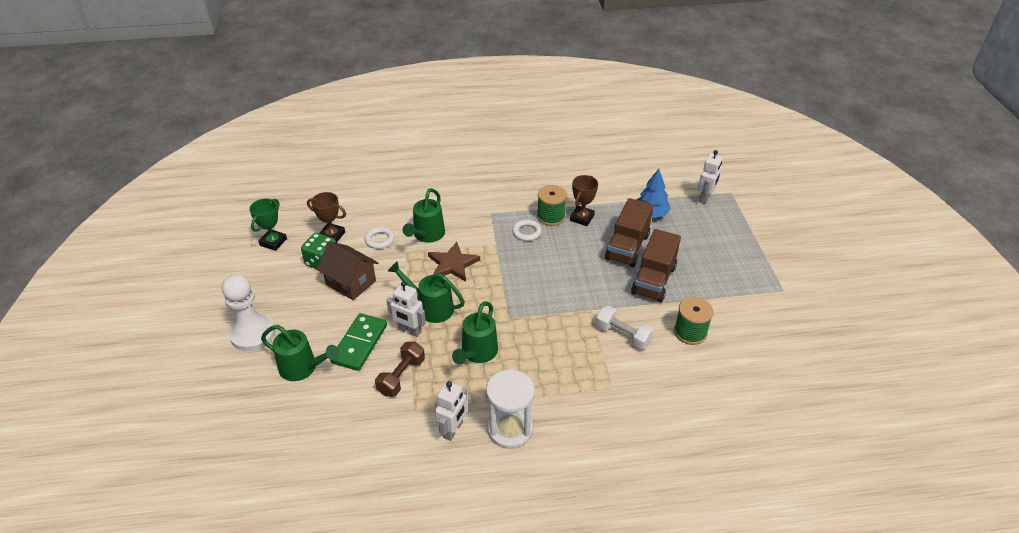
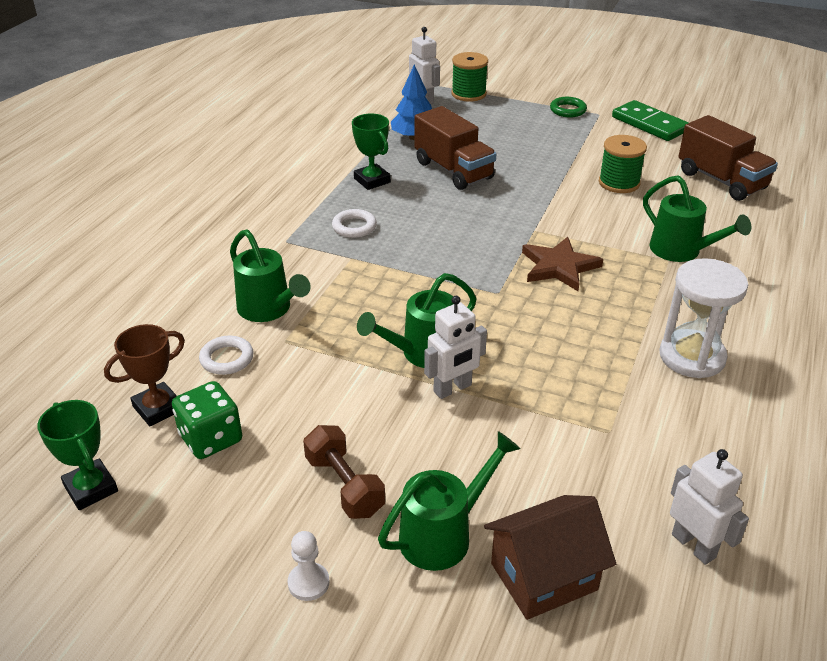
camera: 60 degrees left, 5 degrees down
white pawn [222,274,275,351] -> white pawn [288,531,329,601], size x0.46
brown house [317,241,378,300] -> brown house moved to [484,495,616,620]
green domino [330,313,387,371] -> green domino moved to [612,100,689,141]
brown dumbbell [375,342,425,397] -> brown dumbbell moved to [303,425,385,519]
brown star [428,242,480,282] -> brown star moved to [522,236,603,291]
white robot [435,381,467,441] -> white robot moved to [670,449,749,565]
green watering can [452,301,498,365] -> green watering can moved to [643,175,752,262]
green spool [537,185,567,226] -> green spool moved to [451,52,488,102]
brown trophy [570,175,598,226] -> green trophy [352,114,391,190]
white dumbbell [596,306,654,350] -> none
brown truck [631,229,681,302] -> brown truck moved to [678,115,778,201]
none -> green ring [550,97,587,117]

